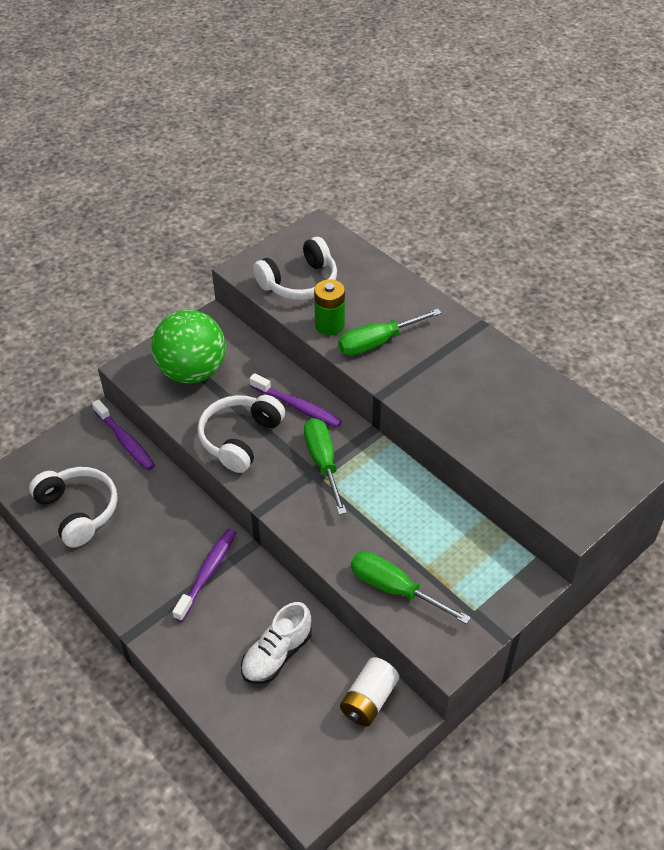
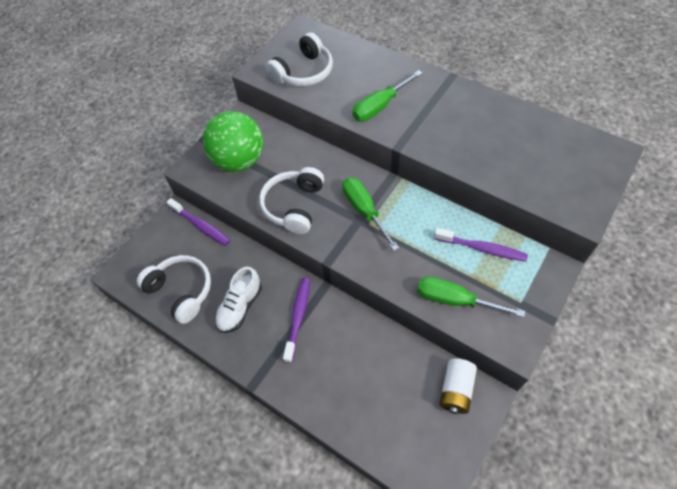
camera: 10 degrees left, 10 degrees up
white shoe [241,602,312,684] -> white shoe moved to [215,267,262,333]
purple toothbrush [249,373,342,428] -> purple toothbrush moved to [434,228,528,262]
green battery [314,280,345,335] -> none

